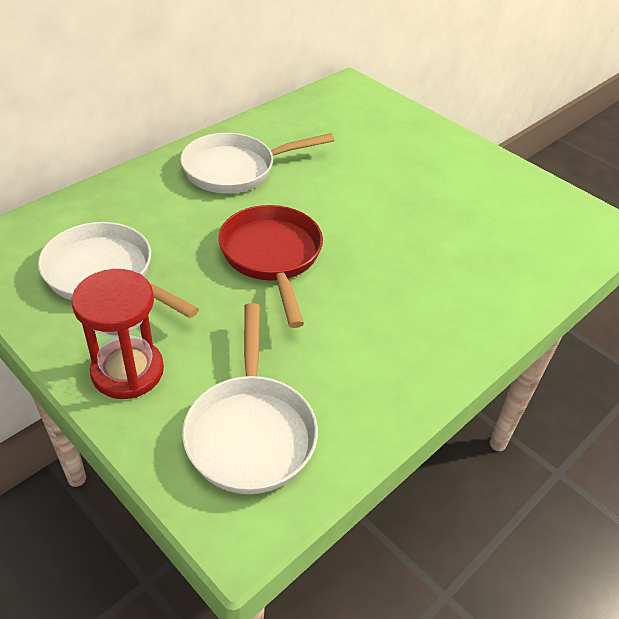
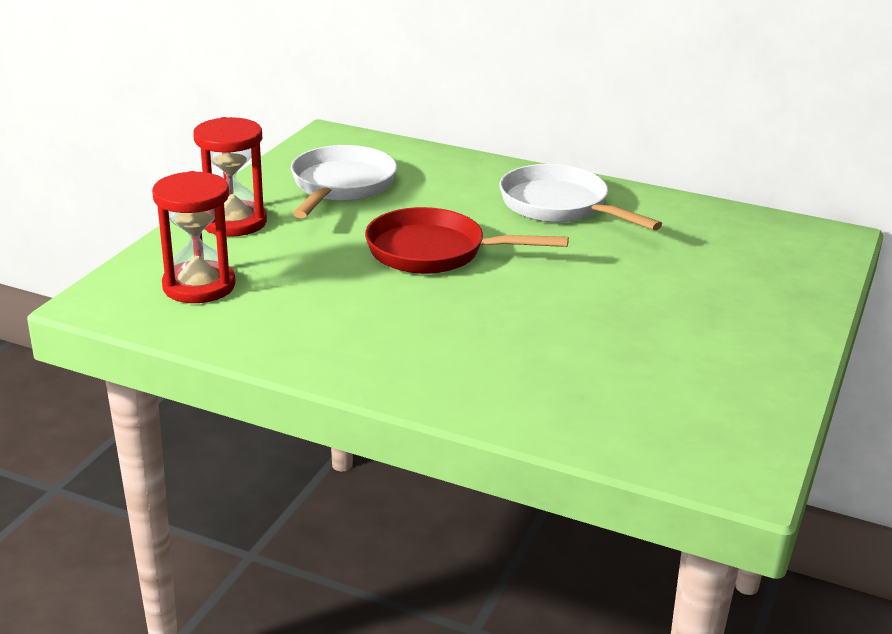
camera: 70 degrees right, 15 degrees down
white pan [182,303,318,494] -> red hourglass [152,171,236,303]
red pan [218,205,323,328] -> red pan turned 135 degrees counterclockwise [365,207,569,274]

